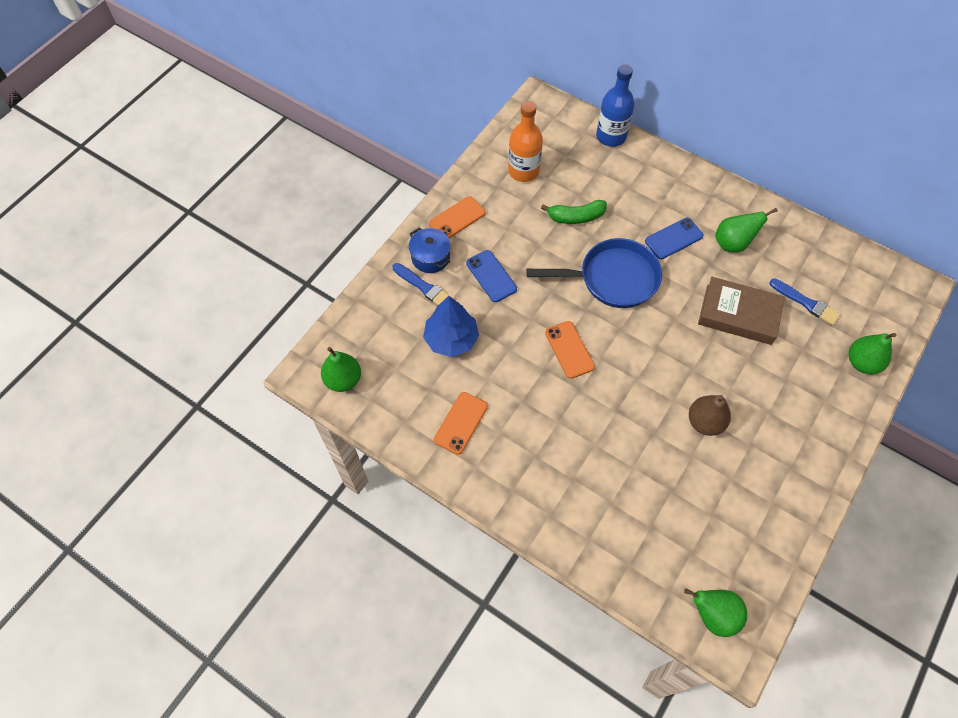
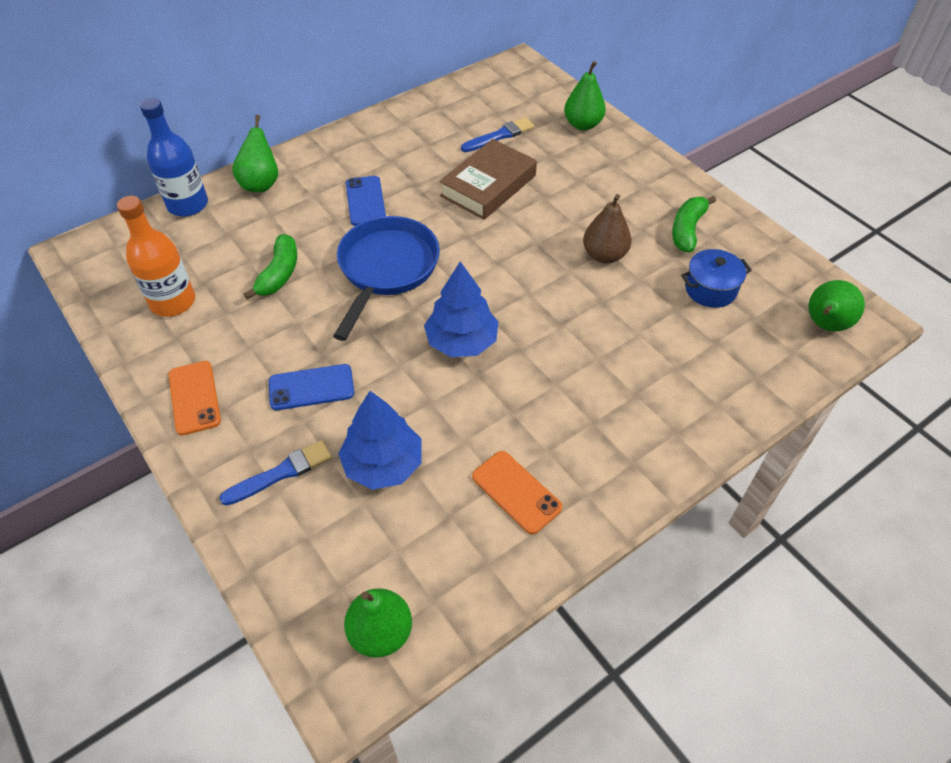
camera: 70 degrees left, 10 degrees down
blue pot [409,227,451,273] -> blue pot moved to [681,249,752,308]
orange phone [545,321,595,379] -> blue tree [424,261,499,357]
green pear [715,208,778,252] -> green pear moved to [232,115,278,192]
none -> green banana [672,196,716,252]

